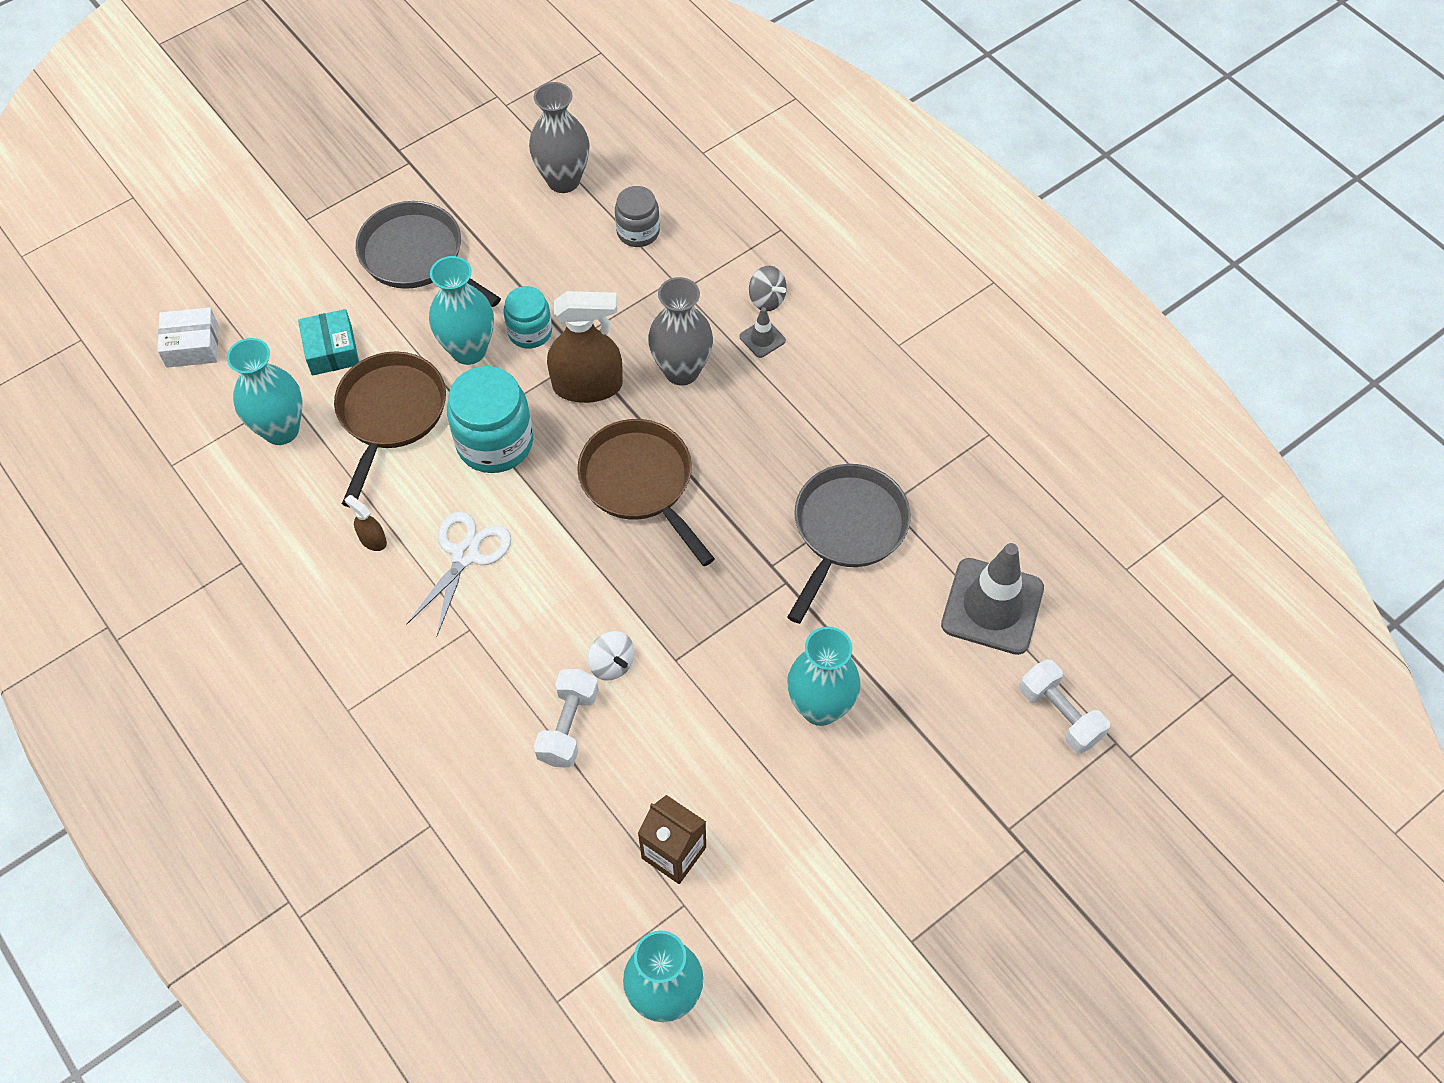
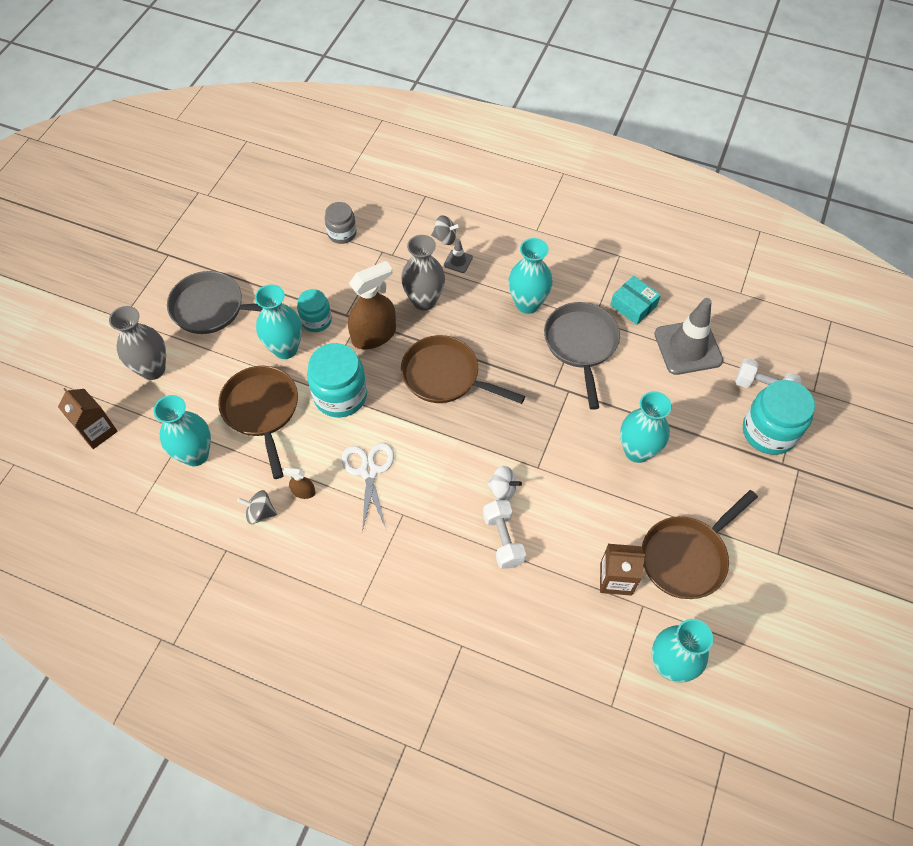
camera: 30 degrees left, 0 degrees up
white box [158,307,218,368] -> brown carton [58,388,118,449]
turquoise box [298,309,359,376] -> turquoise box moved to [610,276,661,325]
grey vase [529,82,590,193] -> grey vase moved to [109,306,166,380]
none -> grey spinning top [237,490,277,524]
none -> turquoise vase [508,238,553,314]
none -> brown pan [642,490,758,599]
none -> turquoise jar [743,380,815,455]

